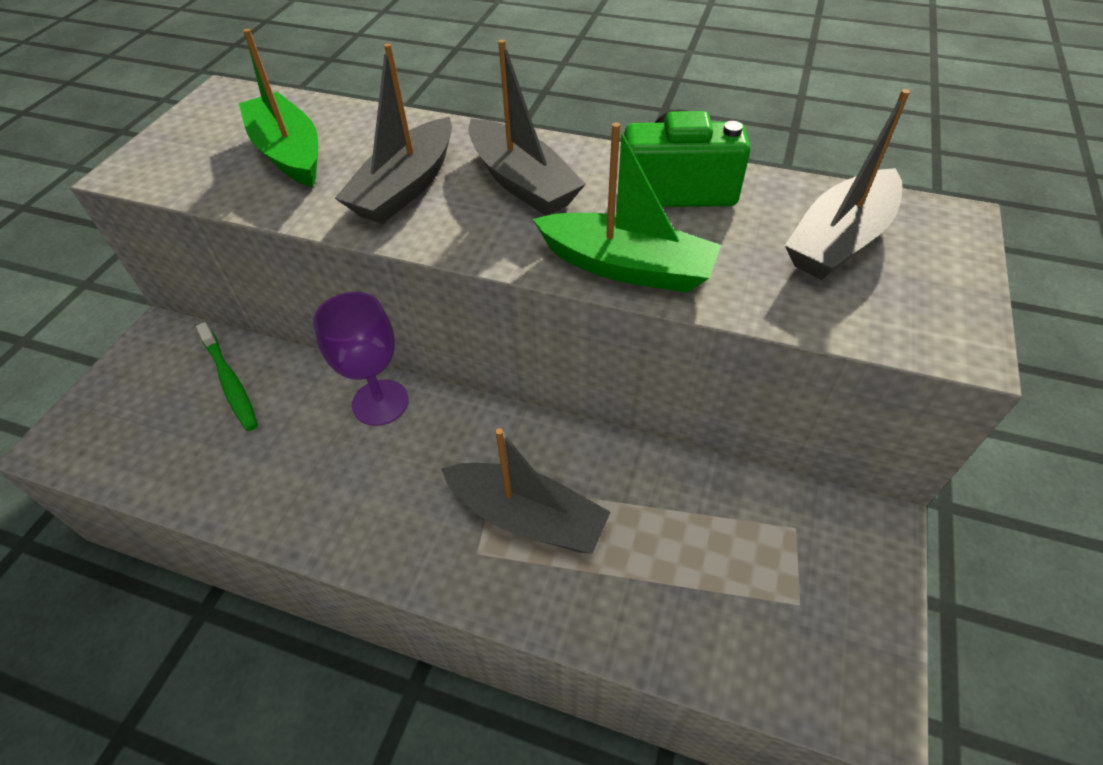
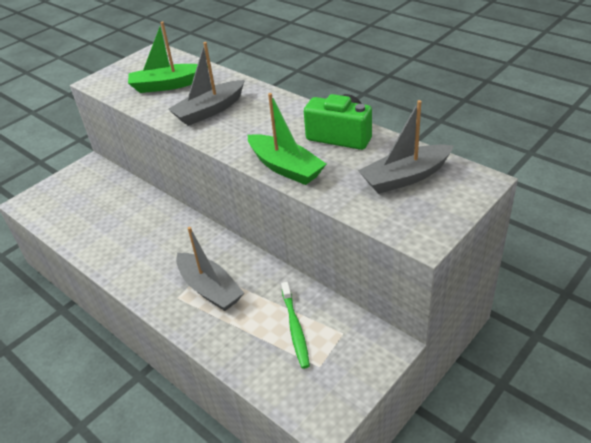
camera: 25 degrees right, 10 degrees down
green toothbrush [196,322,258,431] -> green toothbrush moved to [281,282,310,369]
green boat [239,29,318,187] -> green boat turned 90 degrees counterclockwise [128,21,208,93]
purple goblet [313,292,409,426] -> none
grey boat [468,39,586,216] -> none

